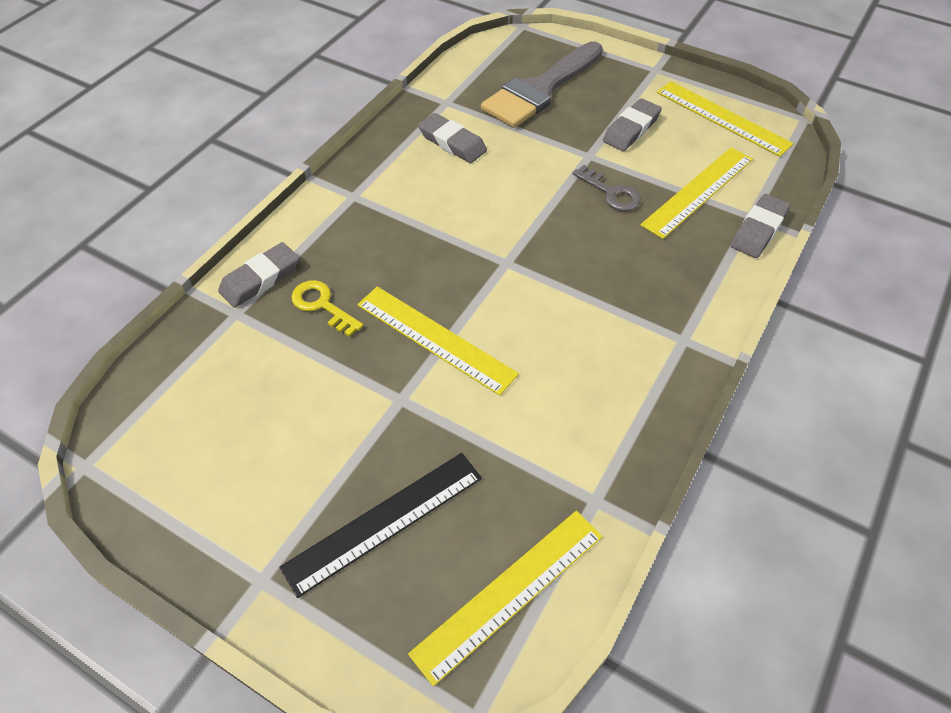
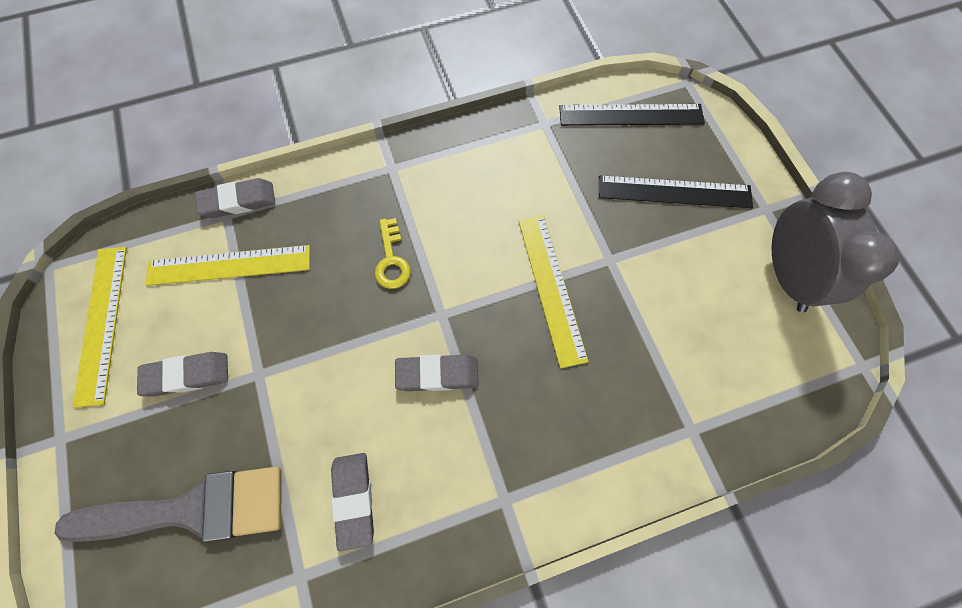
camera: 140 degrees left, 15 degrees up
grey eraser [218,242,299,308] -> grey eraser moved to [395,354,479,391]
yellow key [291,280,364,337] -> yellow key moved to [375,218,411,289]
yellow ruler [408,511,603,687] -> black ruler [559,104,705,126]
grey key [573,165,641,211] -> none
none -> grey clock [772,172,900,313]

